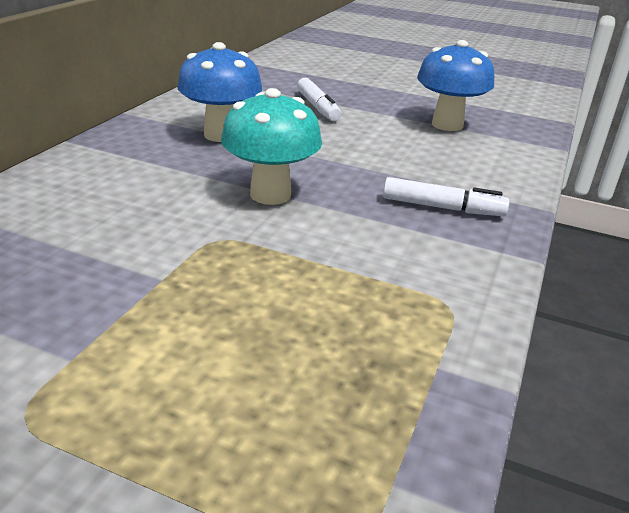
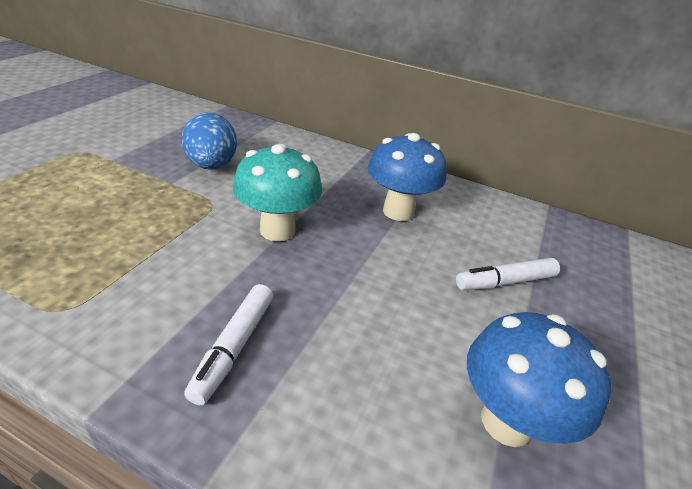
camera: 90 degrees right, 5 degrees up
none -> blue egg [181,112,237,170]

